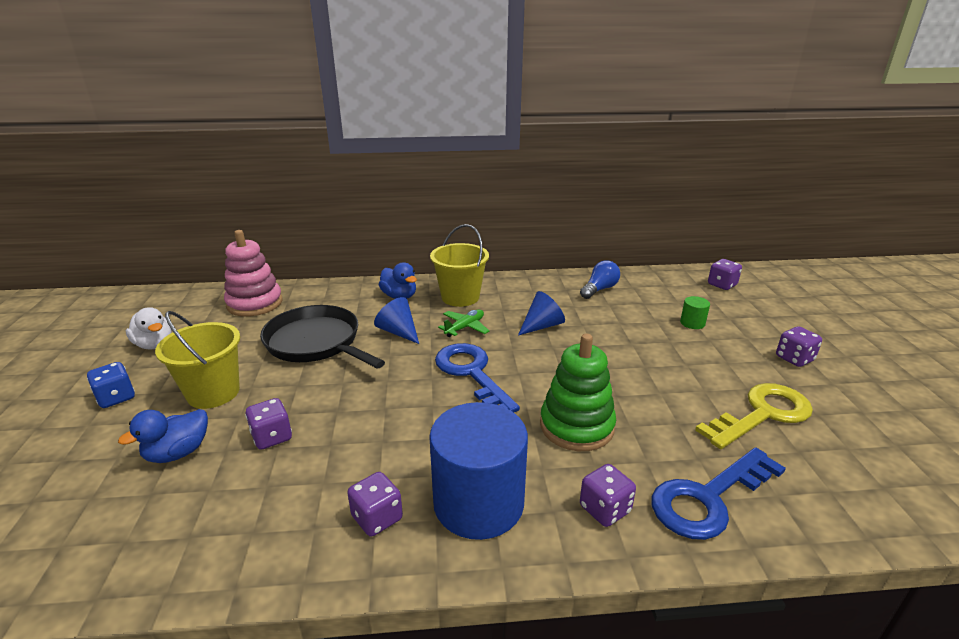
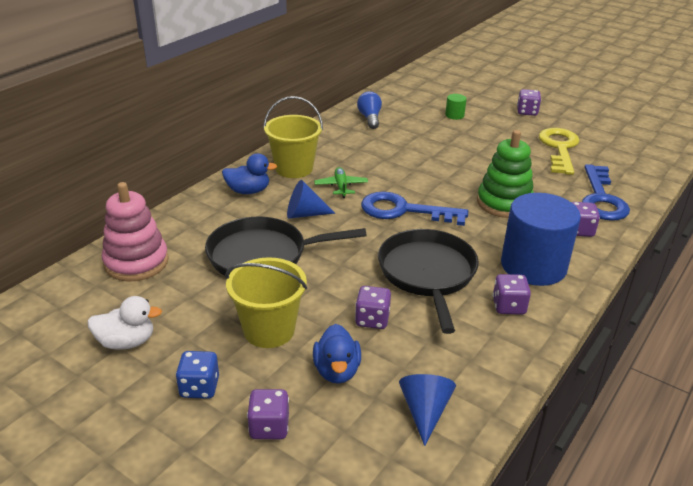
camera: 50 degrees left, 5 degrees up
blue cone [518,291,565,336] -> blue cone moved to [399,374,456,446]
purple dice [708,259,742,290] -> purple dice moved to [247,389,289,439]
none -> black pan [378,229,479,334]

